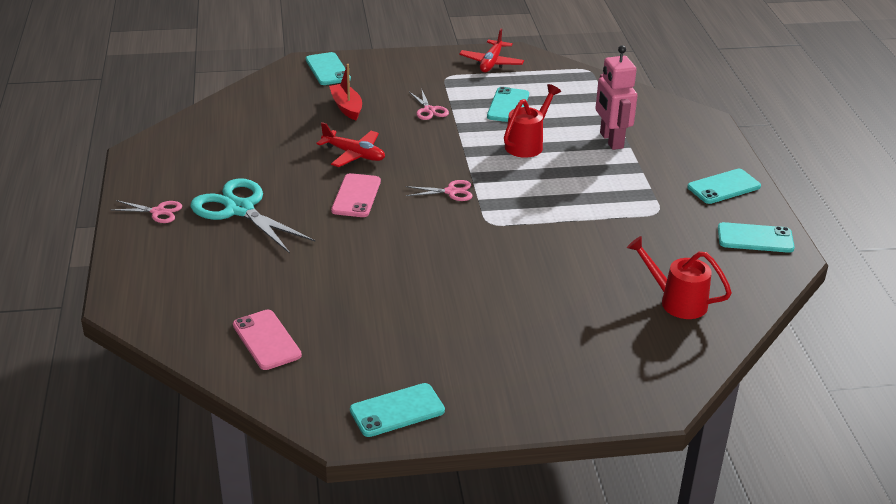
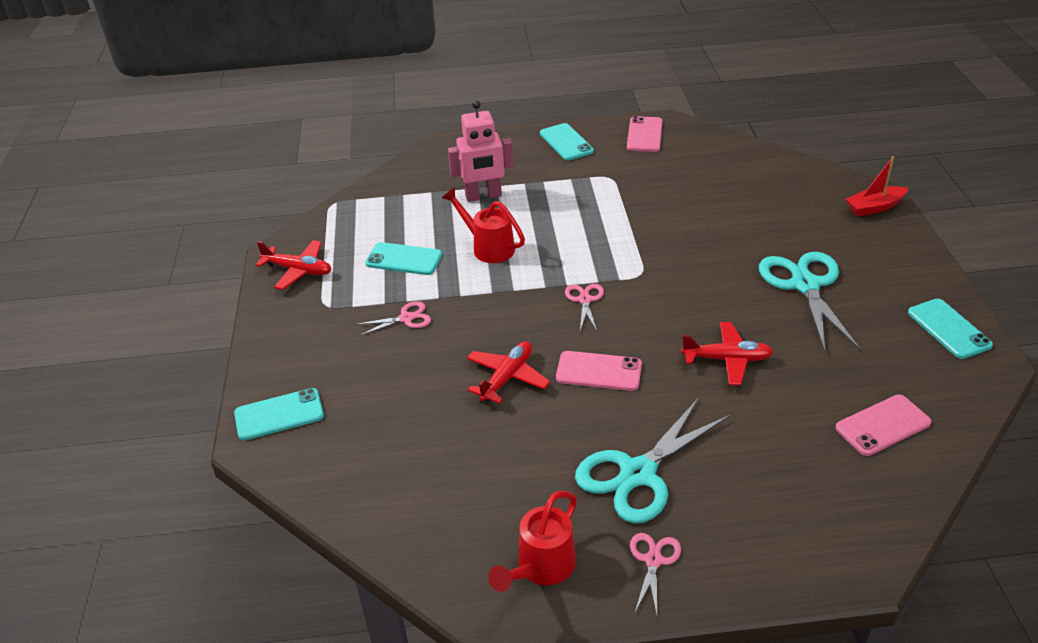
camera: 85 degrees left, 5 degrees up
red boat [329,64,362,120] -> red boat moved to [846,156,908,216]
red watering can [627,236,732,319] -> red watering can moved to [488,491,577,592]
turquoise phone [718,222,795,253] -> pink phone [627,116,662,152]
none -> red plane [681,322,774,385]
none -> turquoise scissors [759,252,860,351]

